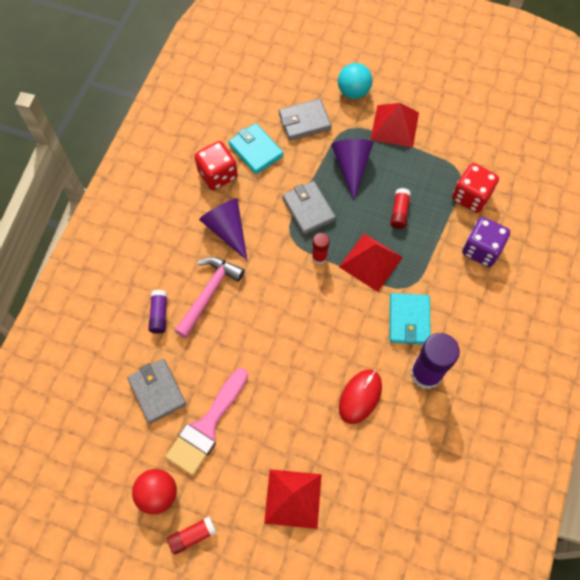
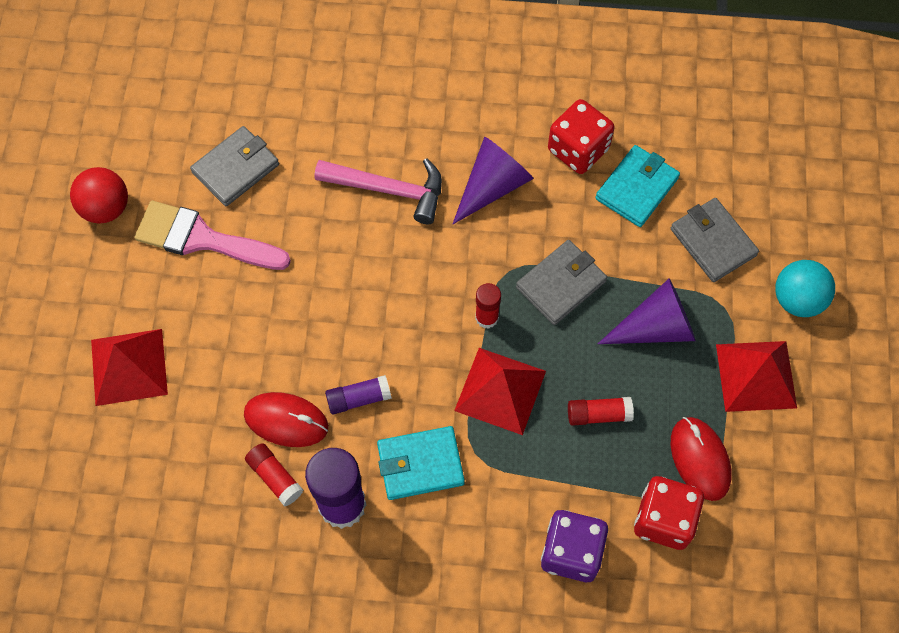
camera: 75 degrees right, 0 degrees up
purple glue stick [148,290,167,334] -> purple glue stick moved to [325,375,392,414]
red glue stick [167,516,217,555] -> red glue stick moved to [245,443,303,507]
none -> red mouse [671,417,731,501]

